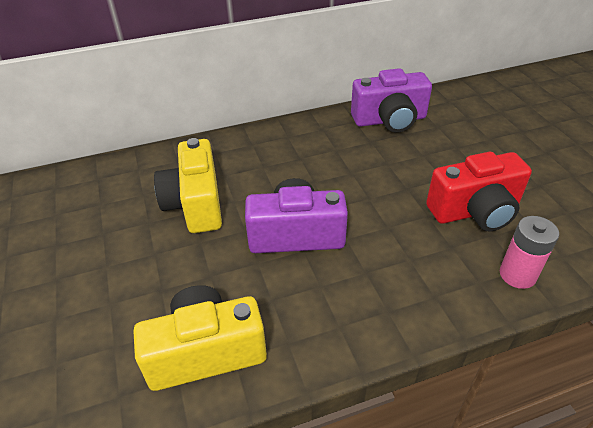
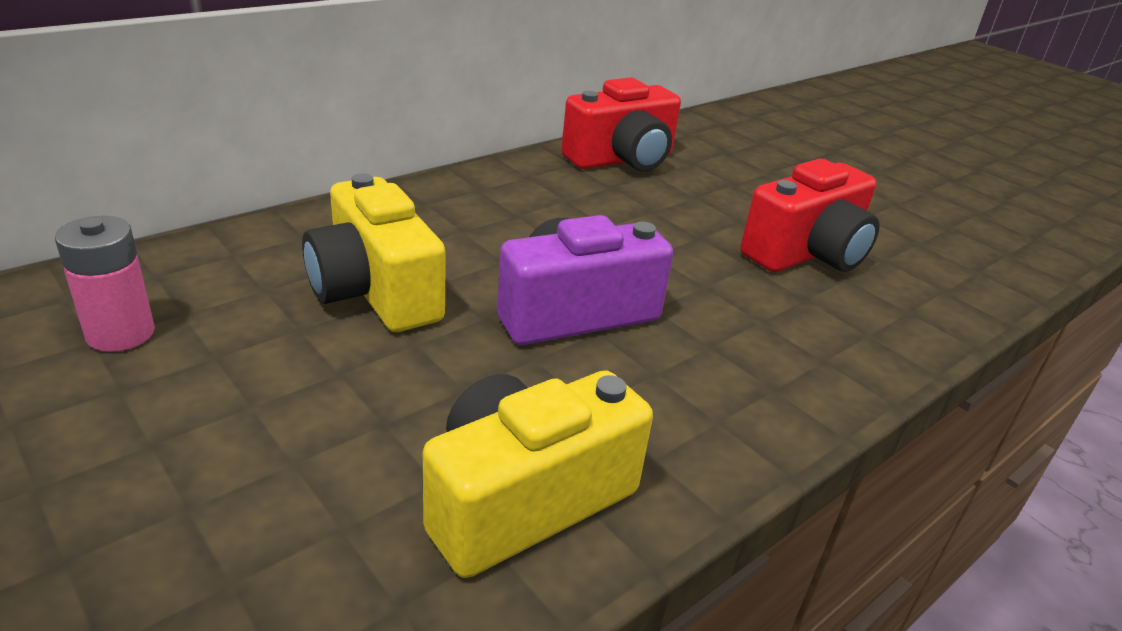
camera: 25 degrees left, 10 degrees down
purple camera [351,68,432,133] -> red camera [561,77,681,171]
pink battery [500,216,559,289] -> pink battery moved to [55,216,155,352]

